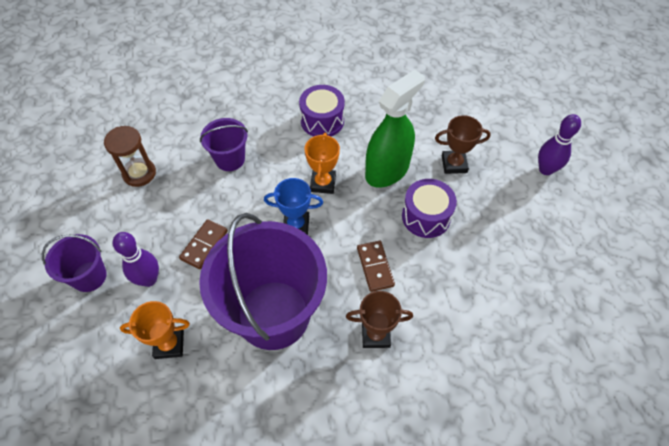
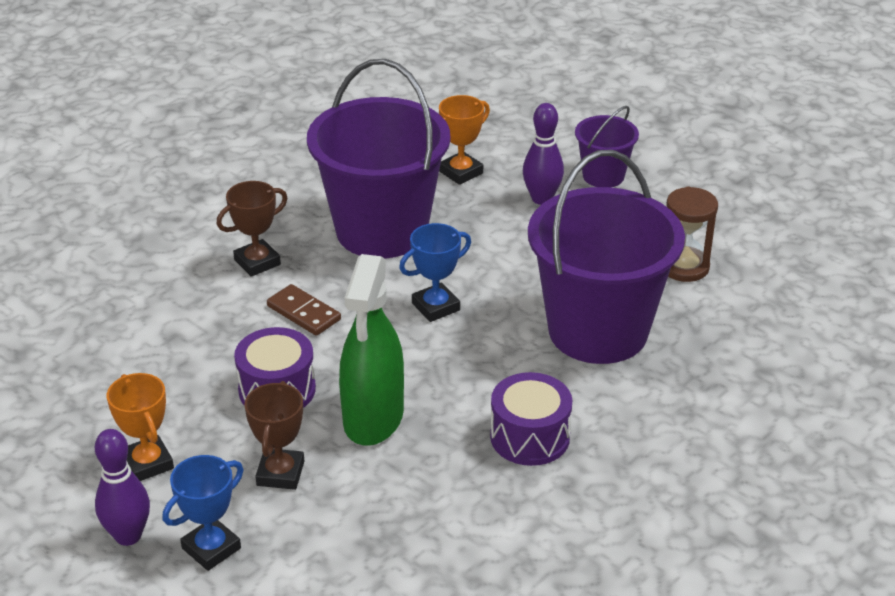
camera: 145 degrees right, 20 degrees down
brown domino [179,219,228,269] -> none
purple bucket [200,118,248,171] -> purple bucket [528,150,685,364], size x2.09
orange trophy [305,133,340,194] -> orange trophy moved to [107,373,174,481]
brown trophy [435,115,491,174] -> brown trophy turned 45 degrees counterclockwise [244,381,304,490]
none -> blue trophy [162,455,243,571]

